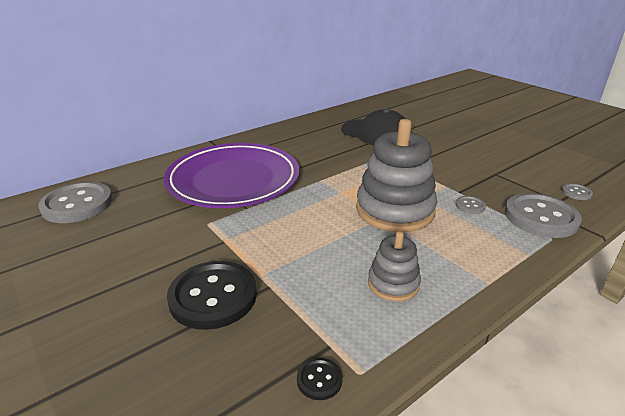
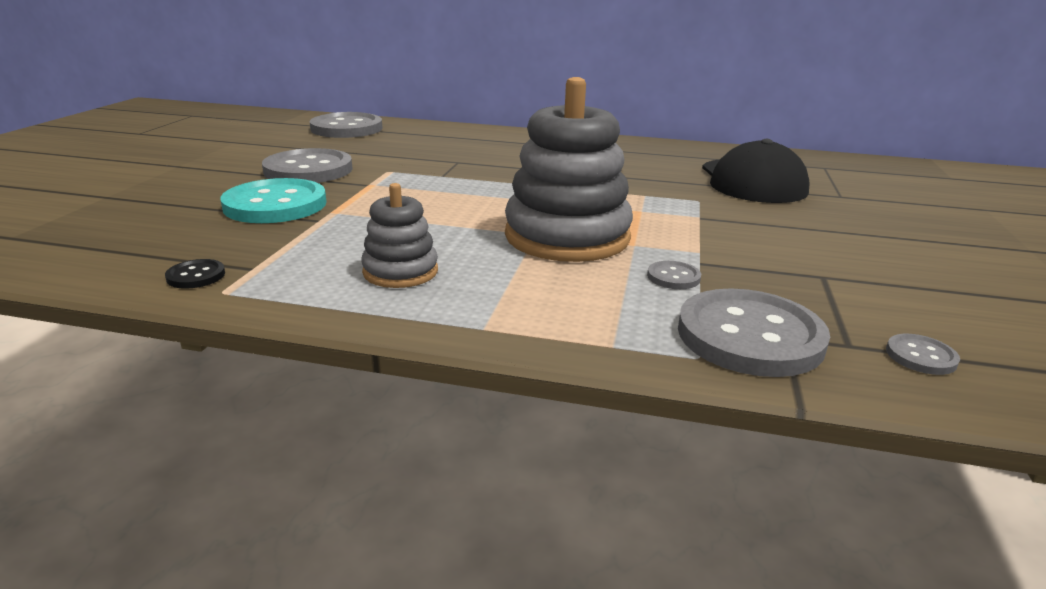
camera: 50 degrees right, 5 degrees down
purple plate [164,143,300,208] -> none
black button [167,261,257,330] -> turquoise button [220,178,327,223]
none -> grey button [262,148,353,183]

